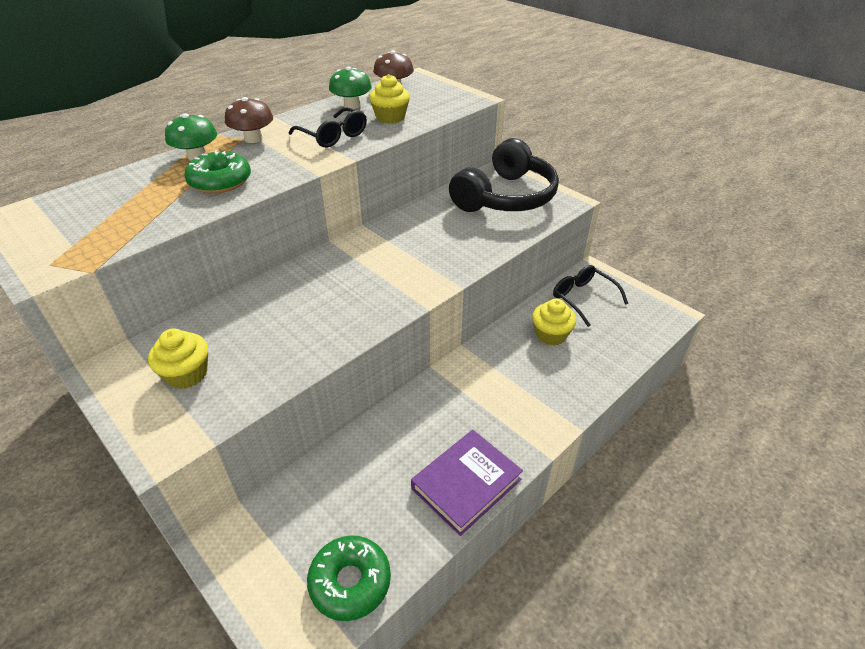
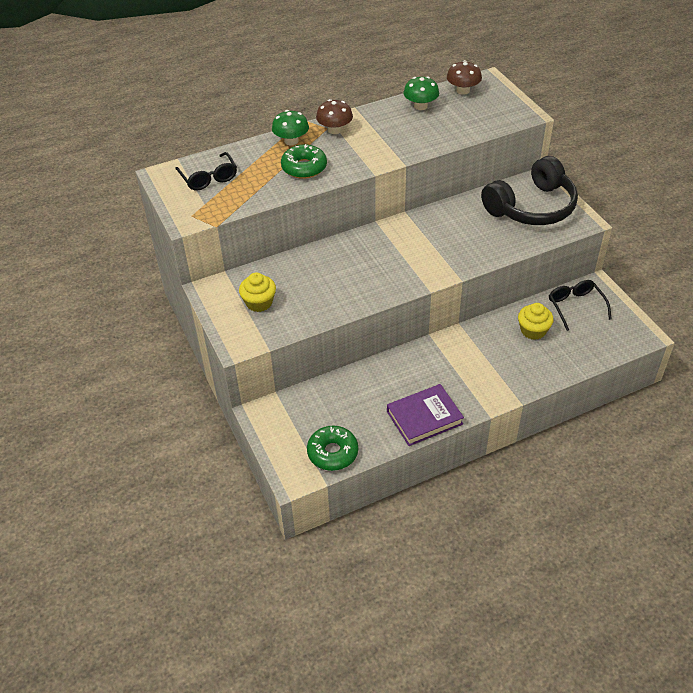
camera: 20 degrees right, 5 degrees up
black glasses [289,107,367,148] -> black glasses moved to [175,152,237,191]
yellow cupcake [369,74,410,124] -> none

